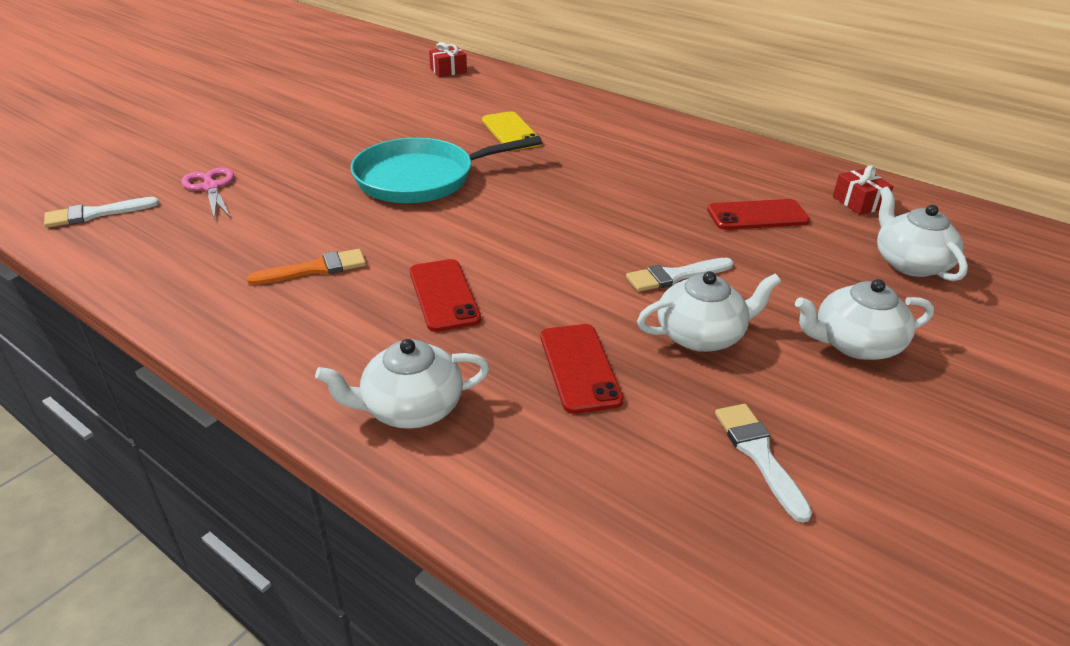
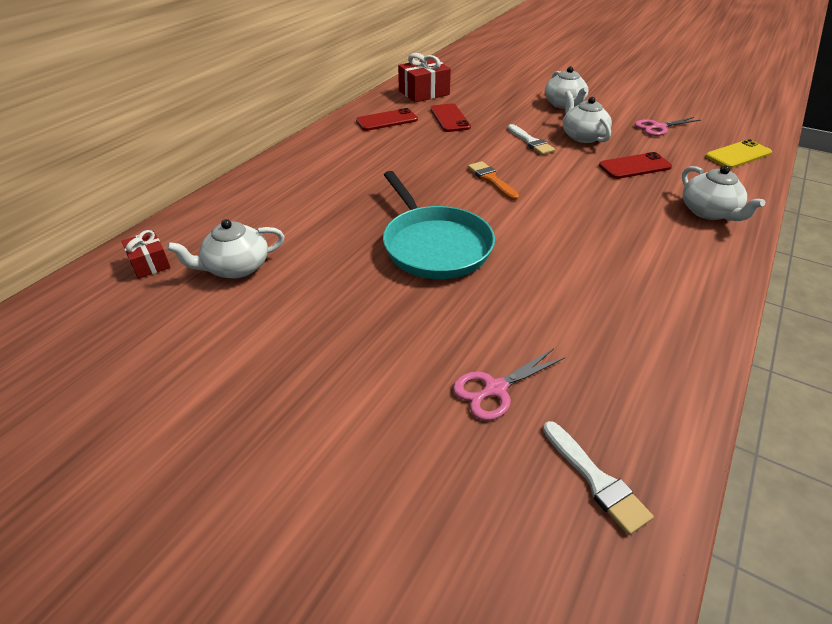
camera: 95 degrees left, 5 degrees up
orange brush [247,249,366,285] -> orange brush moved to [468,161,519,200]
red phone [410,259,481,332] -> red phone moved to [356,108,418,131]
yellow phone [482,111,542,151] -> yellow phone moved to [705,139,772,169]
white brush [715,404,812,523] -> pink scissors [635,117,701,136]
red gift [833,165,894,215] -> red gift [398,53,451,102], size x1.72
white teapot [877,187,968,281] -> white teapot moved to [167,219,285,278]

